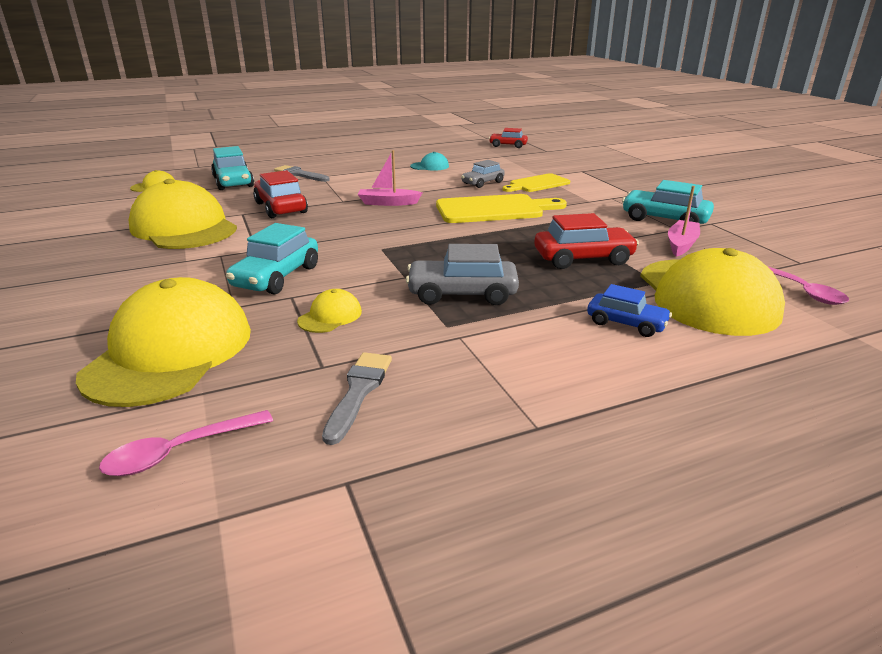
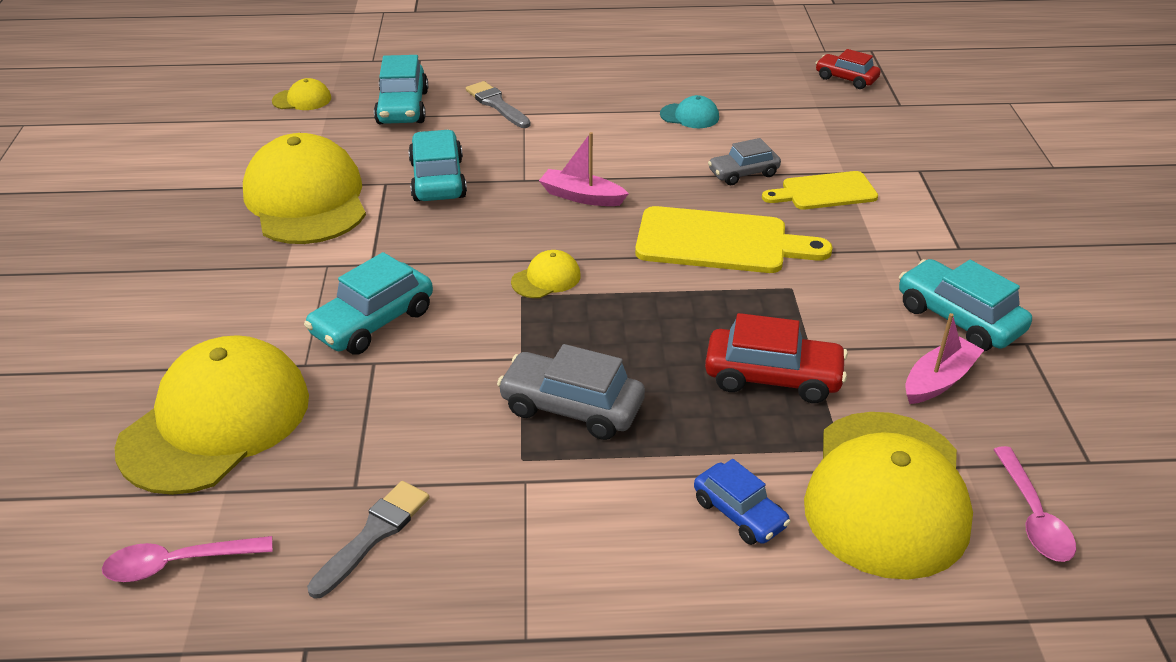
camera: 20 degrees right, 10 degrees up
red car [253,170,308,218] -> turquoise car [408,130,467,201]
yellow cap [297,289,362,333] -> yellow cap moved to [511,250,581,298]

